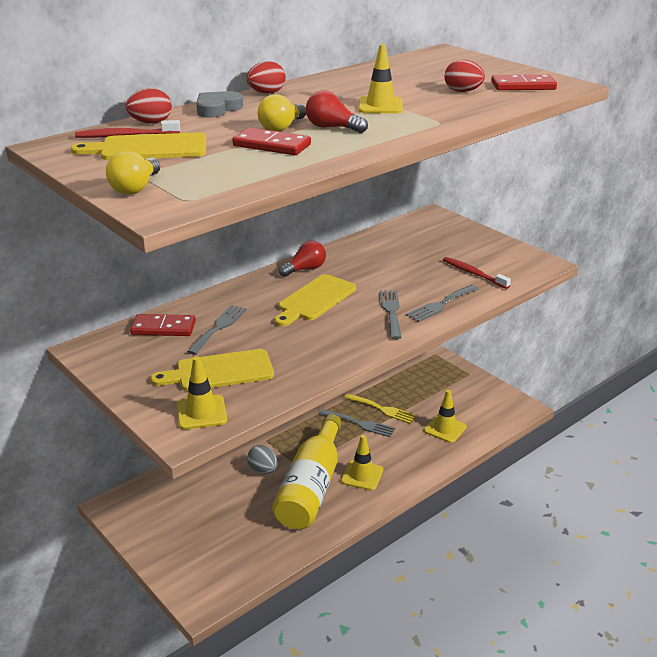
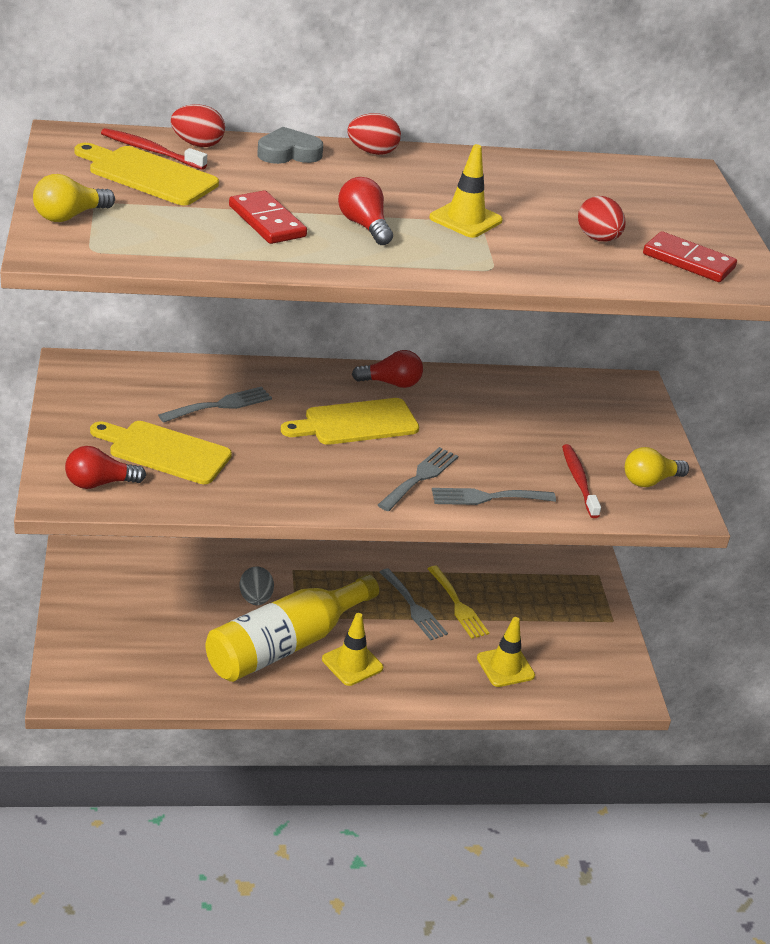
camera: 30 degrees right, 5 degrees up
red domino [130,314,196,336] -> none
yellow traffic cone [177,356,227,429] -> red light bulb [65,446,146,489]
yellow light bulb [258,94,306,132] -> yellow light bulb moved to [625,447,689,487]

